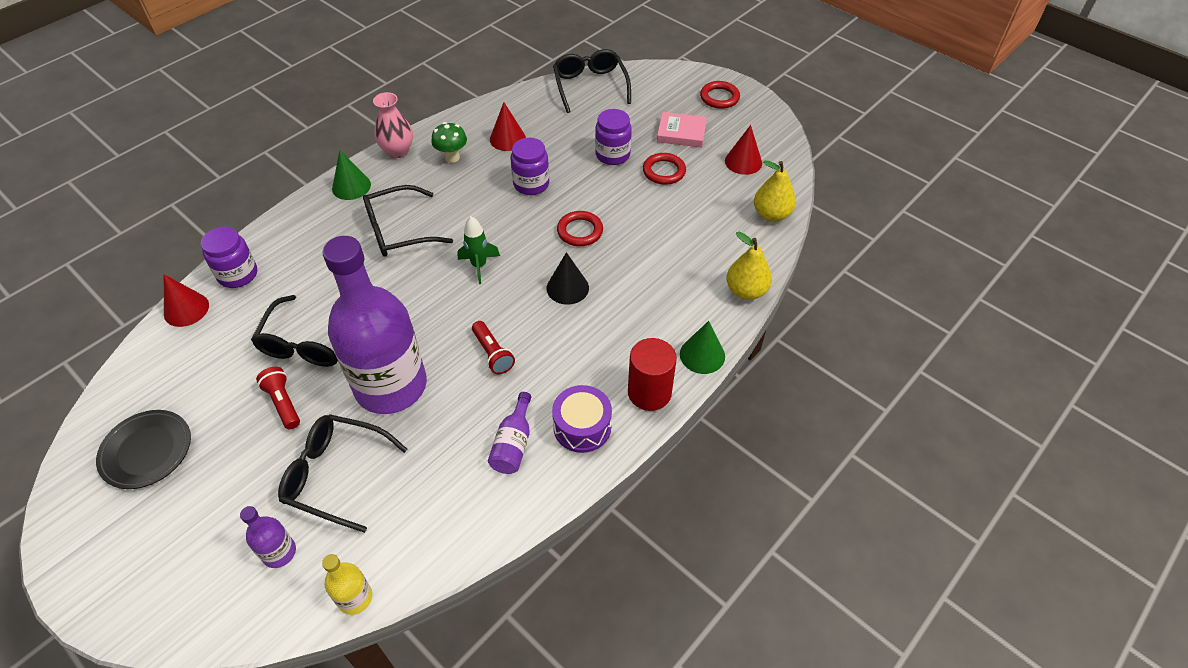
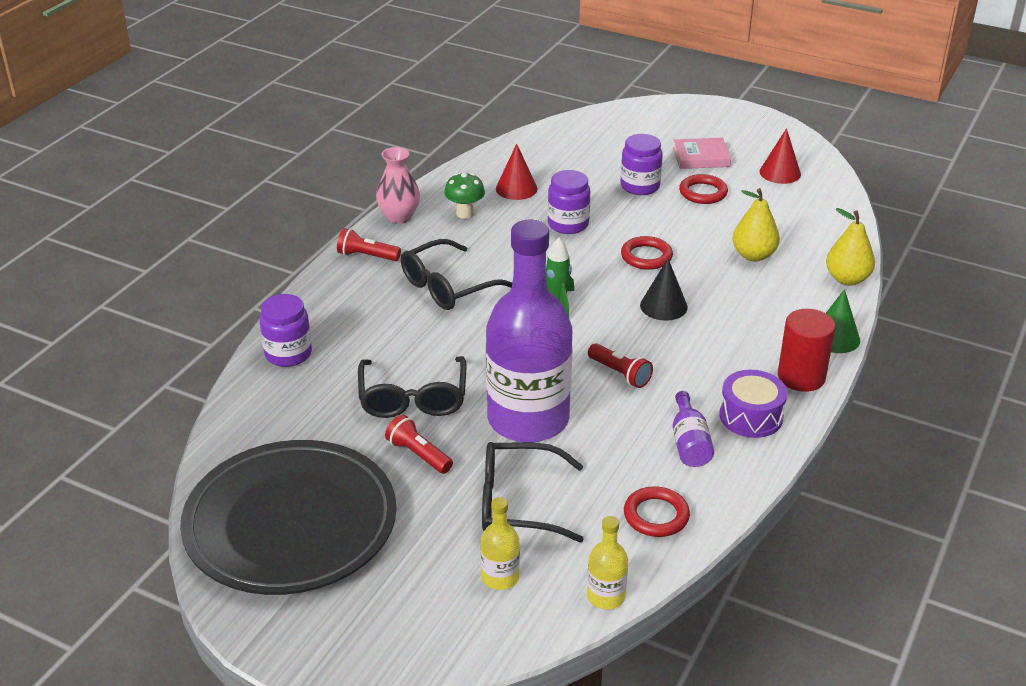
camera: 15 degrees left, 15 degrees down
black plate [96,410,191,489] -> black plate [180,440,397,595], size x2.04
red cone [164,274,209,327] -> none
purple bottle [240,506,296,568] -> yellow bottle [480,497,520,590]
green cone [332,150,371,200] -> red flashlight [337,228,401,261]
black glasses [553,49,631,113] -> none
red ring [700,81,740,109] -> red ring moved to [624,486,690,537]
yellow pear [754,160,796,222] -> yellow pear moved to [732,188,780,261]

